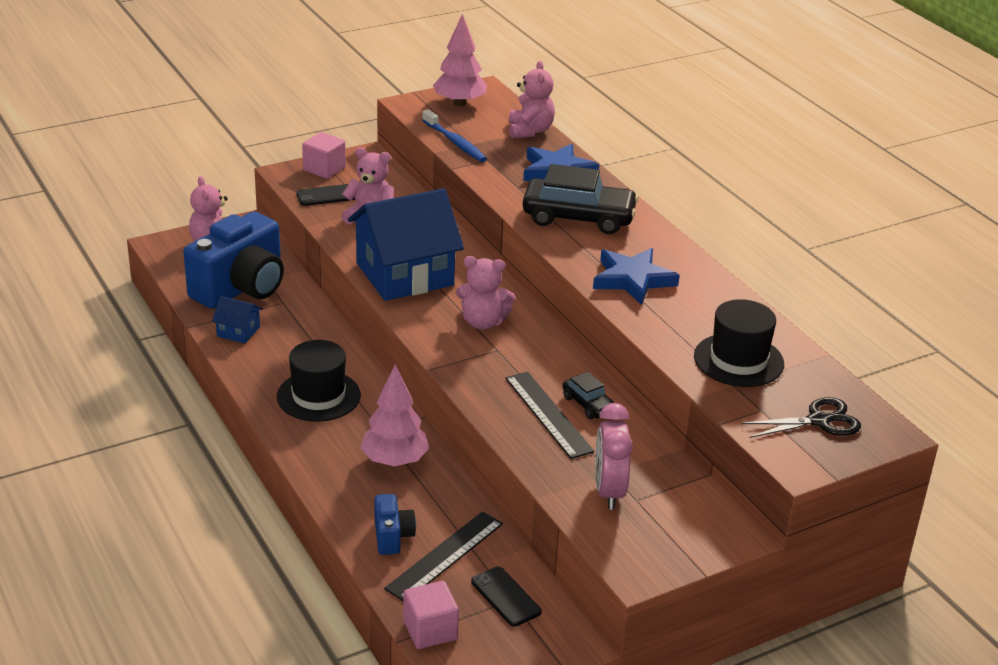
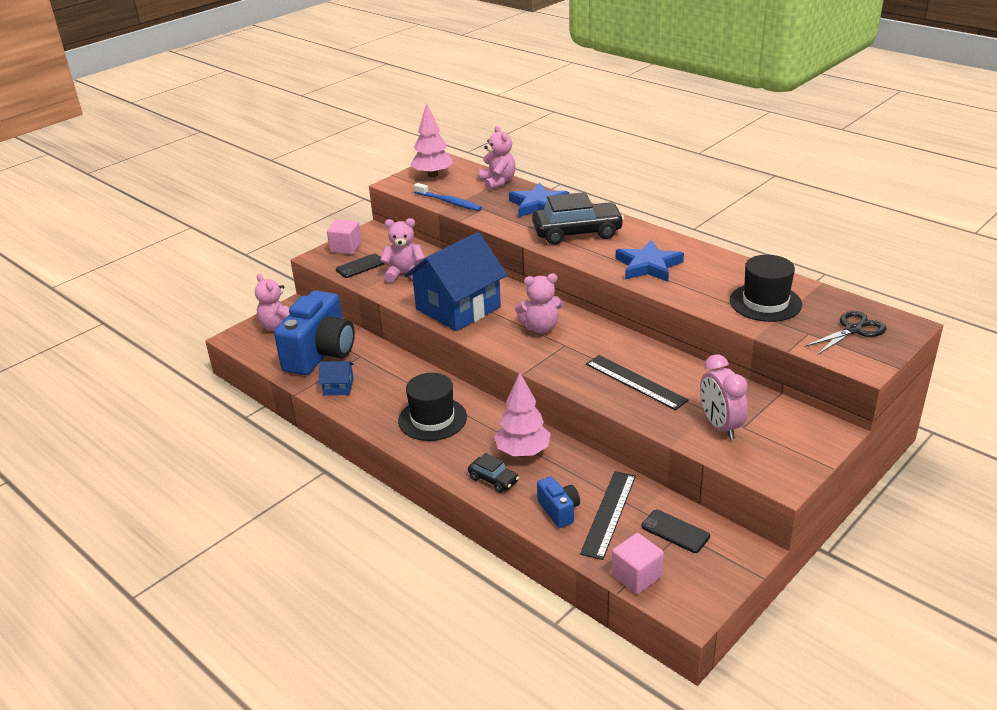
camera: 15 degrees left, 0 degrees up
black car [563,372,615,419] -> black car moved to [468,453,519,493]

